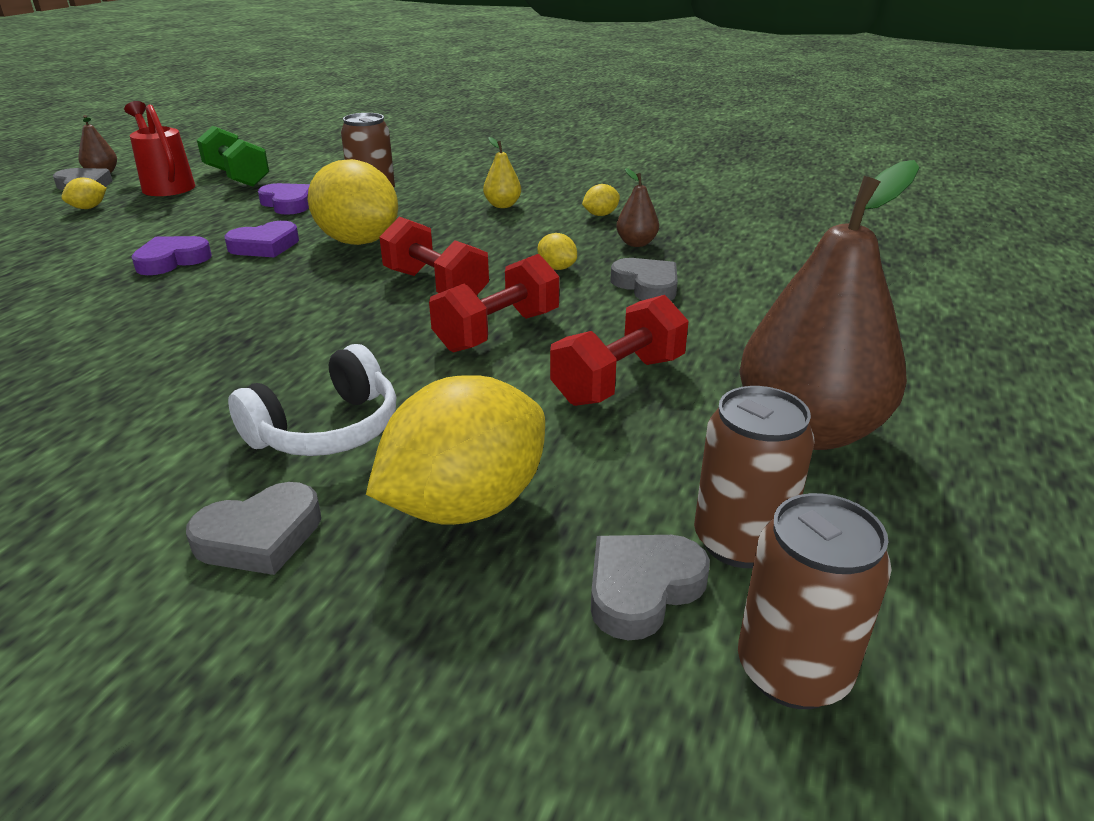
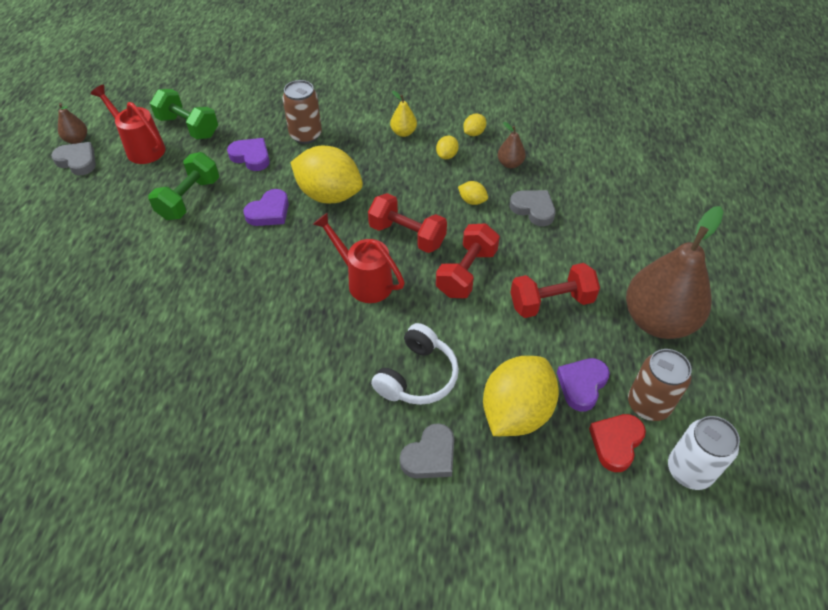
camera: 15 degrees left, 20 degrees up
yellow lemon [61,177,107,209] -> yellow lemon moved to [436,136,459,159]
purple heart [131,236,212,275] -> purple heart moved to [557,358,610,411]
red dumbbell [550,295,689,406] -> red dumbbell turned 45 degrees clockwise [511,263,600,318]
grey heart [591,535,710,641] -> red heart [589,414,646,472]
brown can [738,493,892,709] -> white can [668,416,740,490]
none -> green dumbbell [148,152,219,220]
none -> red watering can [313,213,405,303]

